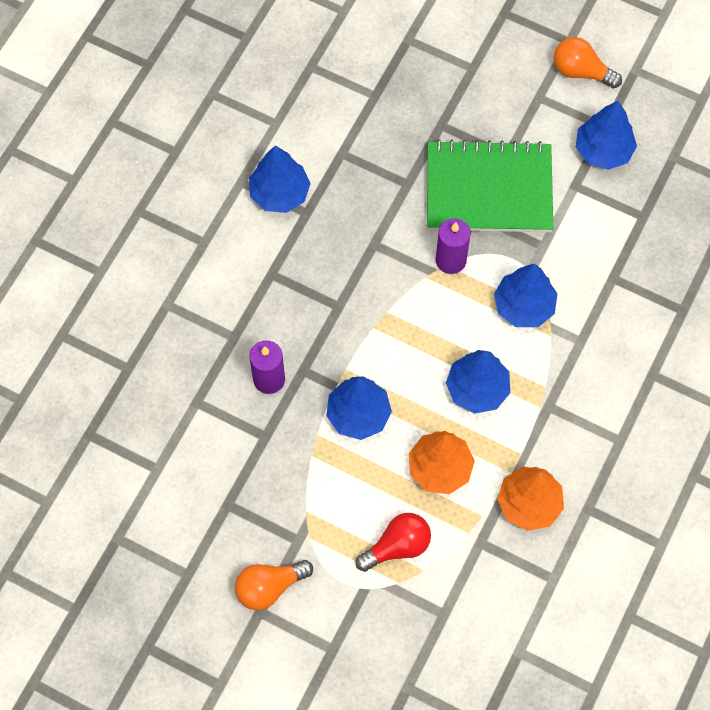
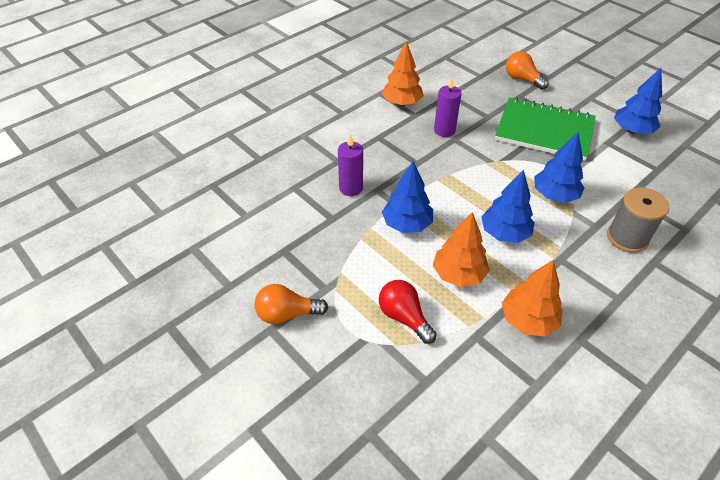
camera: 20 degrees right, 20 degrees down
blue tree [249,145,311,213] -> orange tree [382,41,424,106]
red light bulb [355,513,431,572] -> red light bulb turned 120 degrees counterclockwise [379,280,437,344]
purple candle [435,218,471,274] -> purple candle moved to [434,78,462,137]
orange light bulb [554,37,622,88] -> orange light bulb moved to [506,51,549,90]
none -> grey spool [607,187,669,253]

